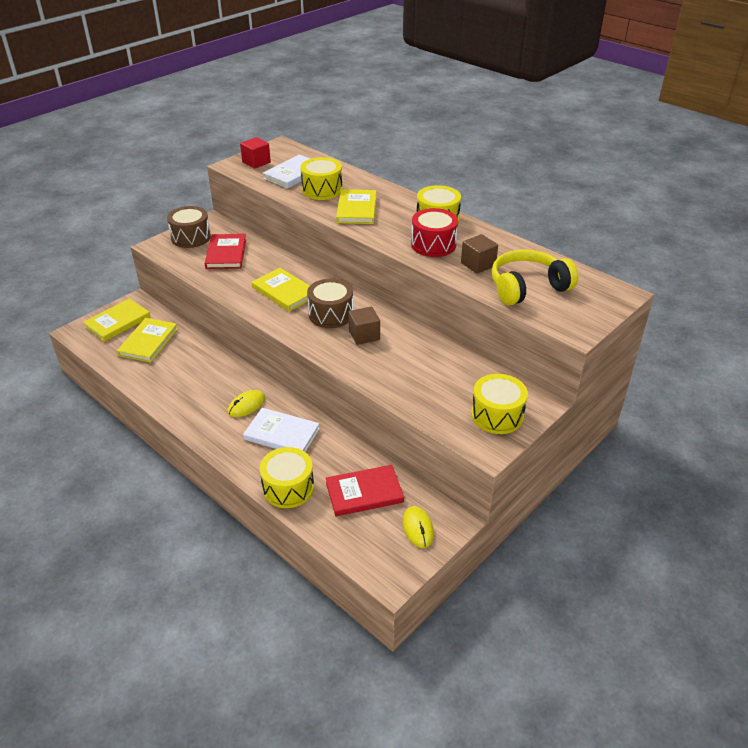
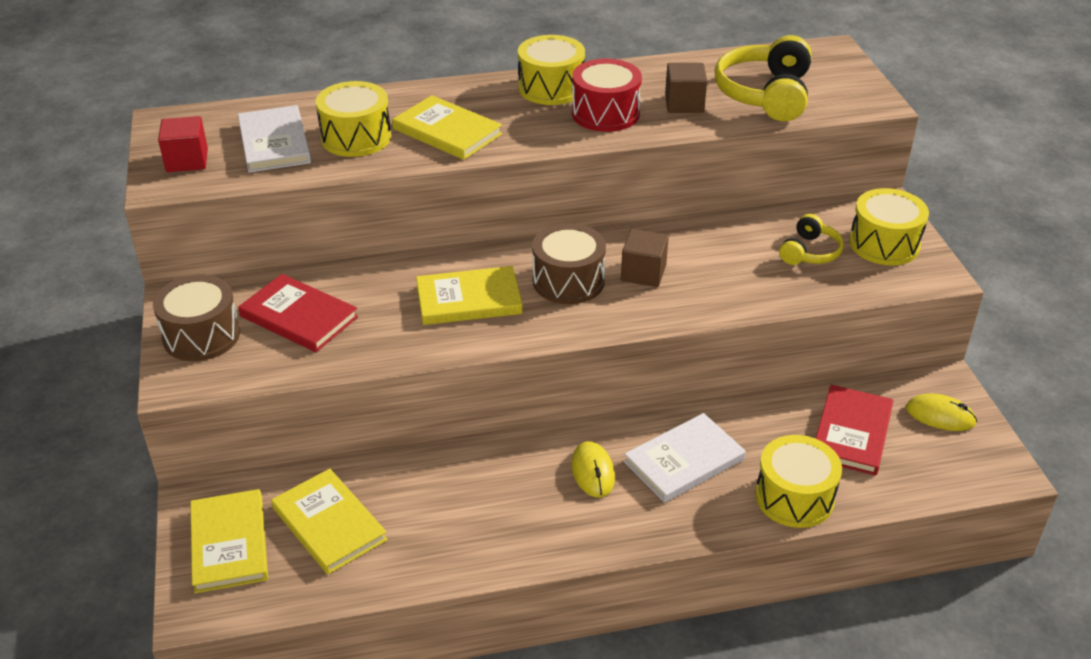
camera: 55 degrees left, 0 degrees up
none -> yellow headphones [779,214,844,265]

